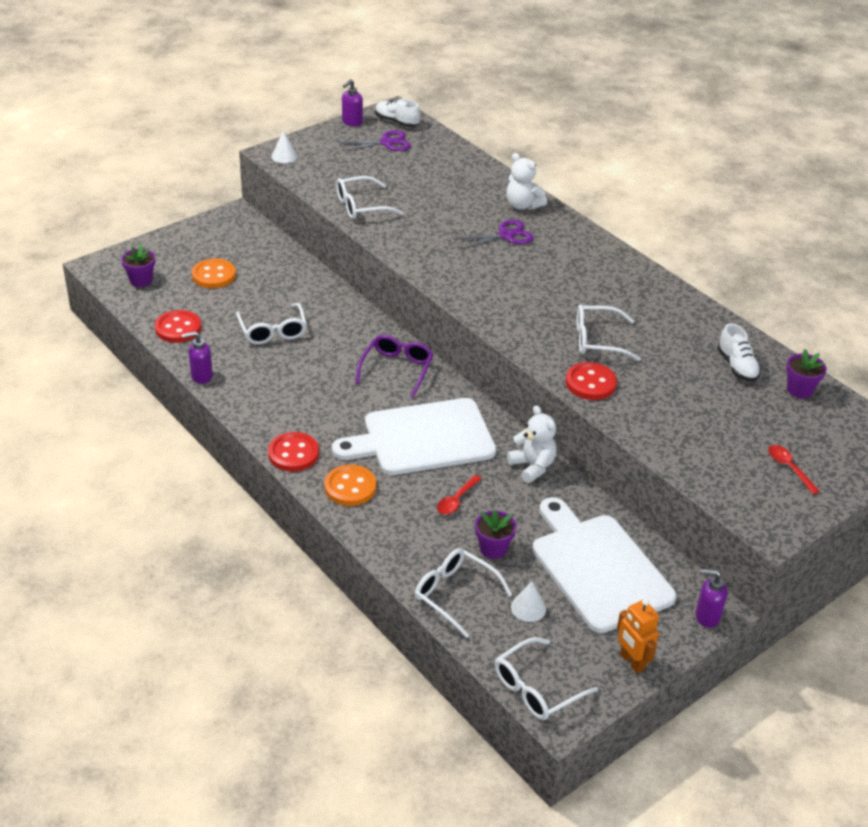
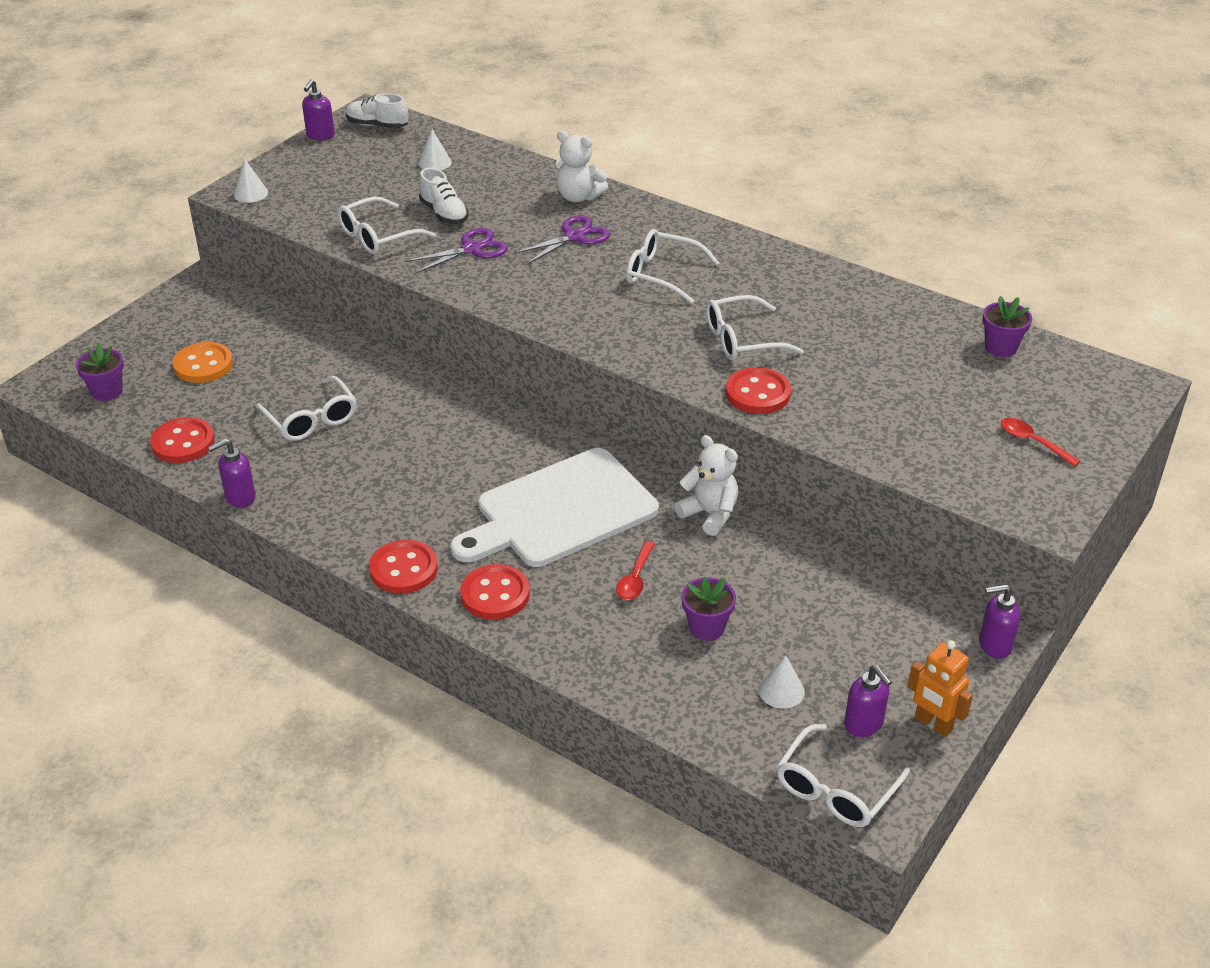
camera: 15 degrees left, 0 degrees up
orange button [325,465,376,506] -> red button [460,564,530,620]
purple scissors [338,130,411,151] -> purple scissors moved to [404,228,508,274]
purple glasses [355,335,434,398] -> none
white glasses [415,548,512,638] -> white glasses moved to [626,229,719,304]
white cutting board [532,497,676,633] -> none
white shoe [717,324,761,382] -> white shoe moved to [419,168,469,224]
none -> white cone [418,129,452,170]
none -> purple soap dispenser [844,665,892,737]

